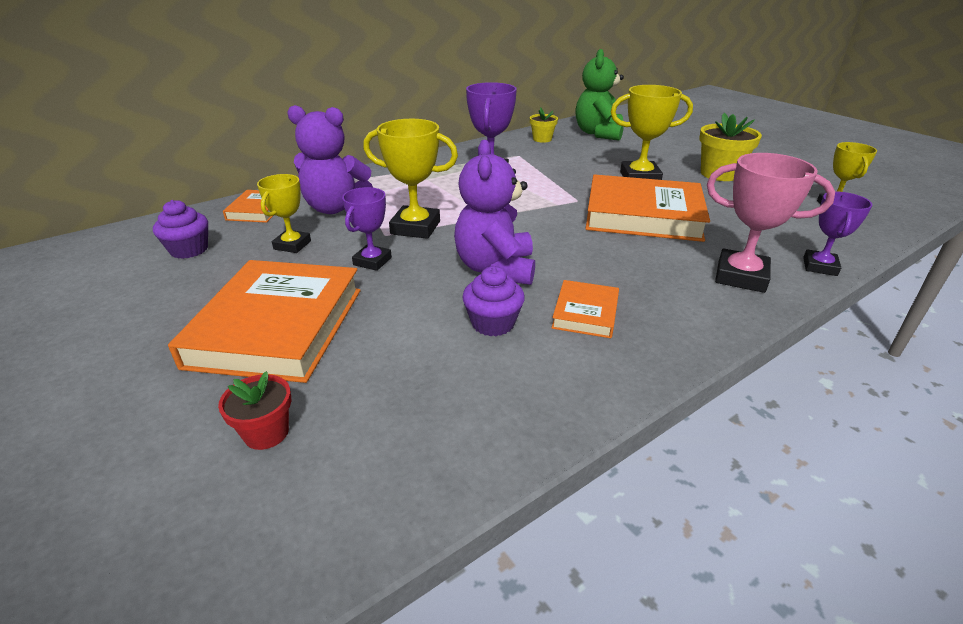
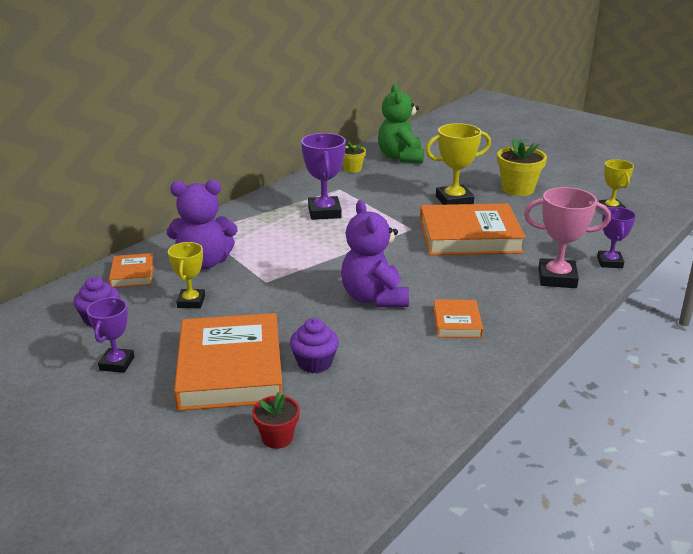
camera: 15 degrees left, 5 degrees down
purple trophy [342,187,392,271] -> purple trophy moved to [87,297,134,373]
yellow trophy [363,119,458,239] -> none
purple cupcake [462,266,525,336] -> purple cupcake moved to [290,318,339,373]

